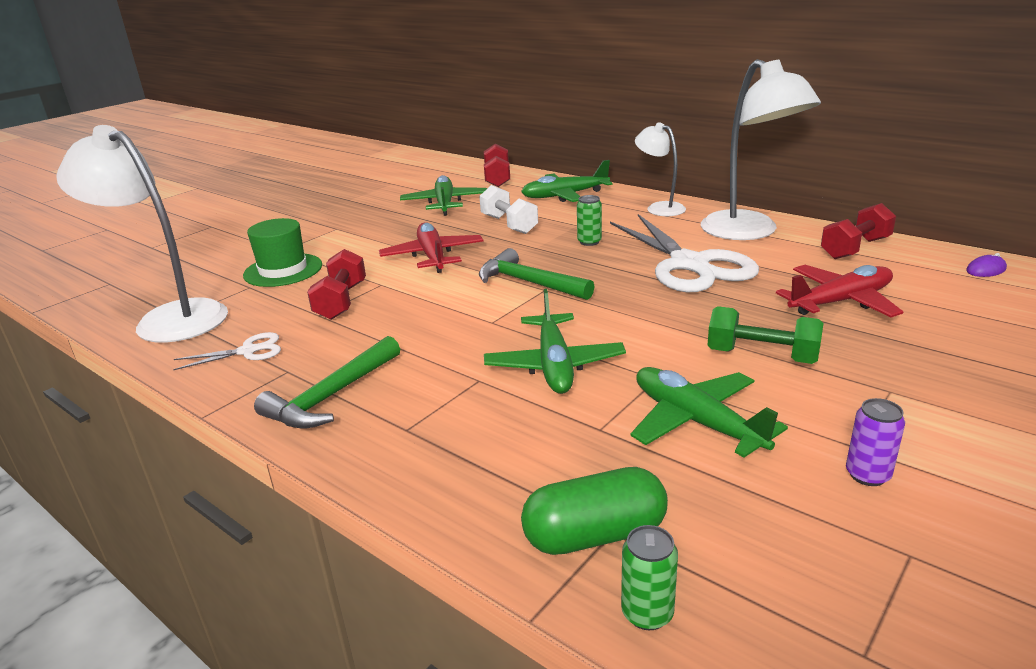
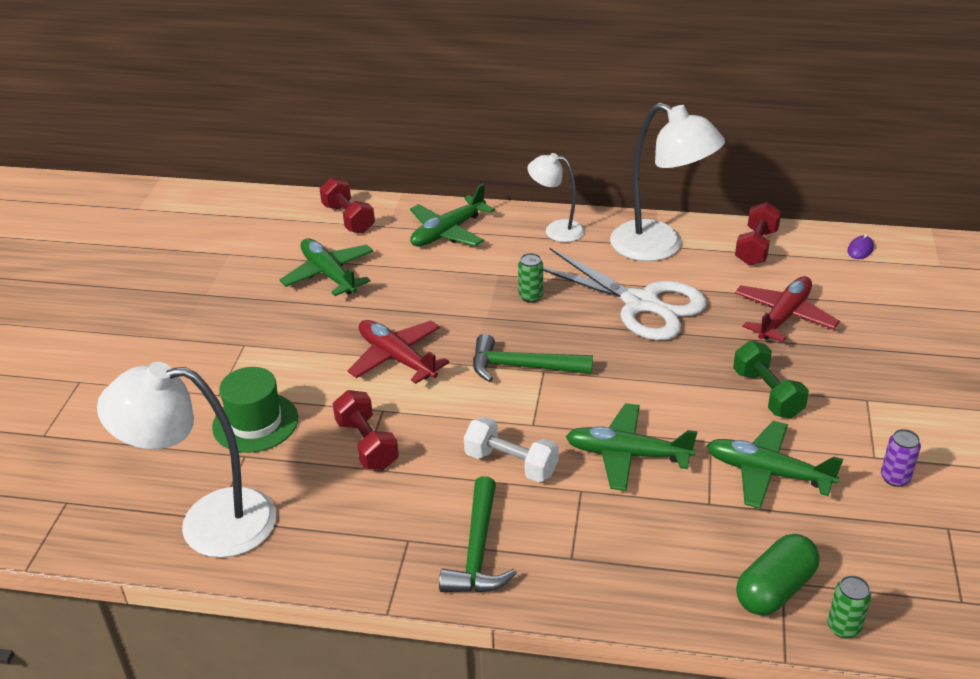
camera: 30 degrees left, 10 degrees up
white scissors [173,332,281,370] -> none
white dumbbell [479,185,538,234] -> white dumbbell moved to [464,416,559,482]
green plane [484,289,626,394] -> green plane turned 135 degrees clockwise [566,403,697,491]
green dumbbell [708,306,824,364] -> green dumbbell turned 75 degrees clockwise [733,341,809,418]

